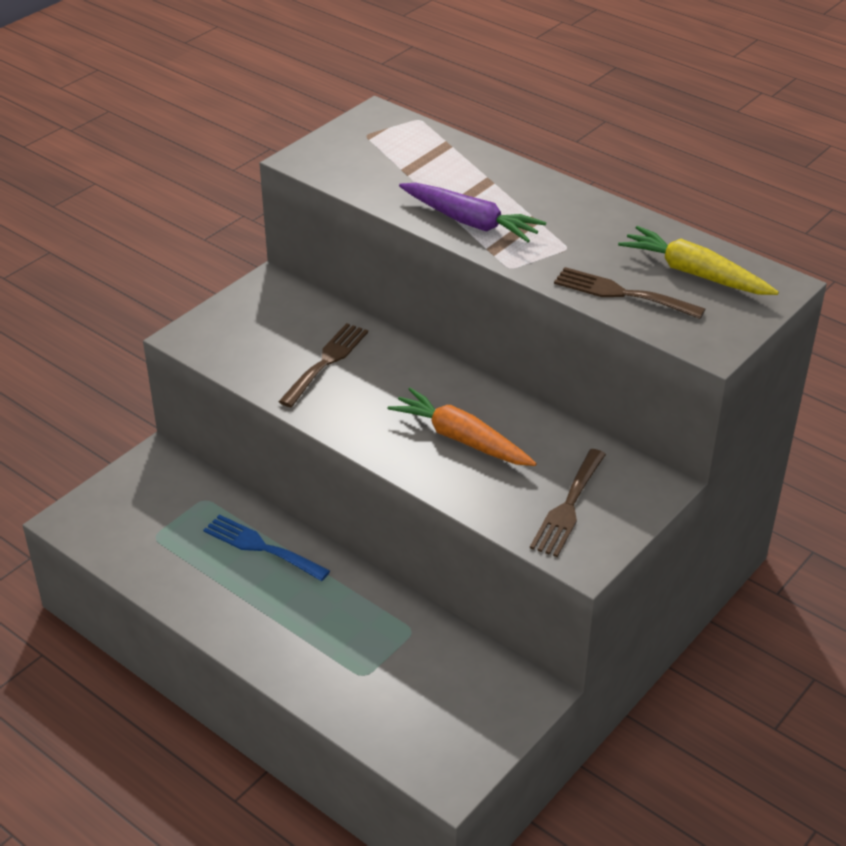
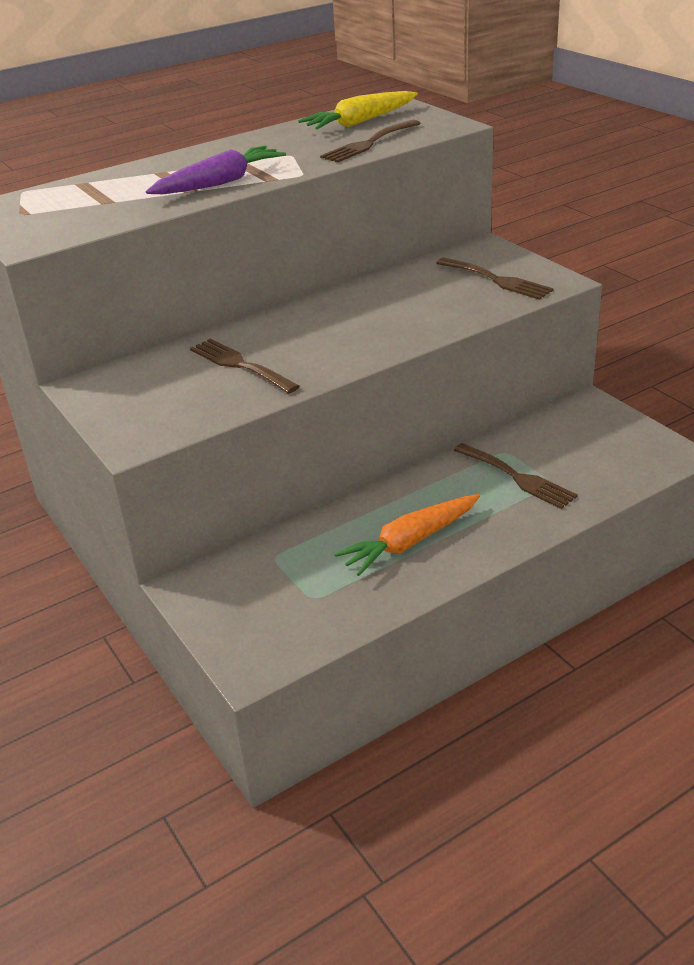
camera: 70 degrees left, 5 degrees down
blue fork [203,514,330,581] -> none
orange carrot [388,388,537,466] -> orange carrot moved to [334,494,480,576]
none -> brown fork [454,443,578,509]

